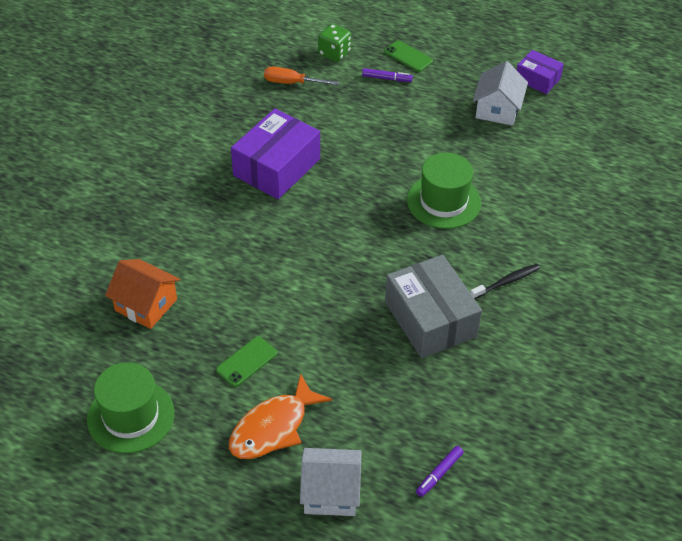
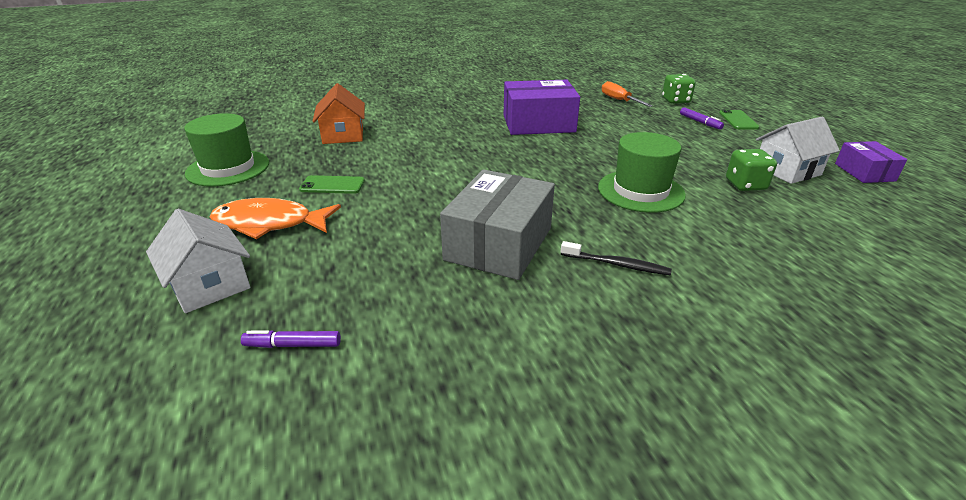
camera: 50 degrees right, 15 degrees down
none -> green dice [726,149,777,191]

